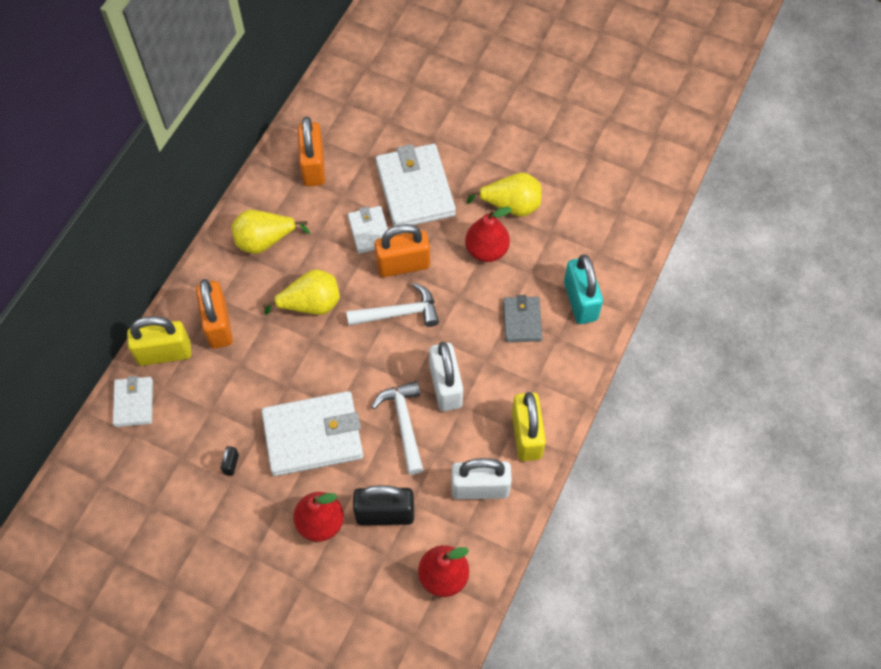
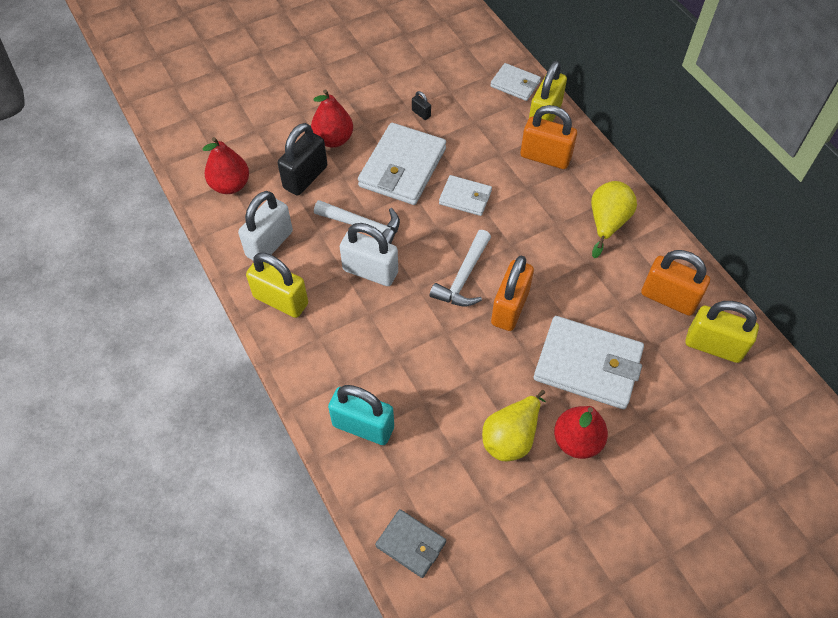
camera: 125 degrees right, 5 degrees down
yellow pear [263,270,340,315] -> none
white wallet [348,206,388,254] -> white wallet moved to [439,175,492,216]
red pear [465,207,512,262] -> red pear moved to [554,406,608,459]
grey wallet [503,295,542,342] -> grey wallet moved to [375,509,446,578]
none -> yellow padlock [685,301,759,363]

